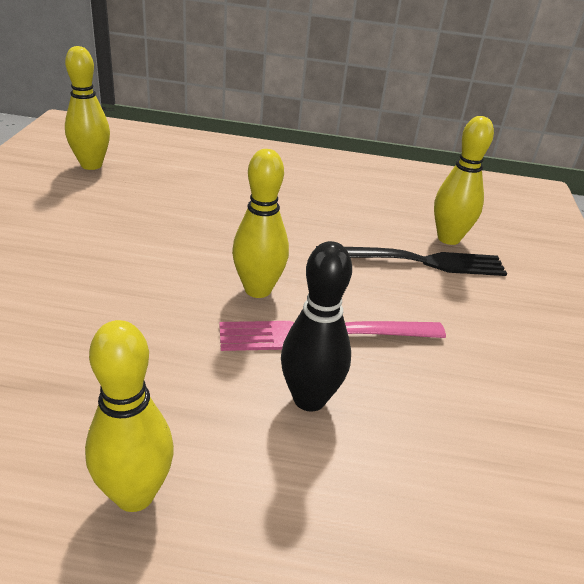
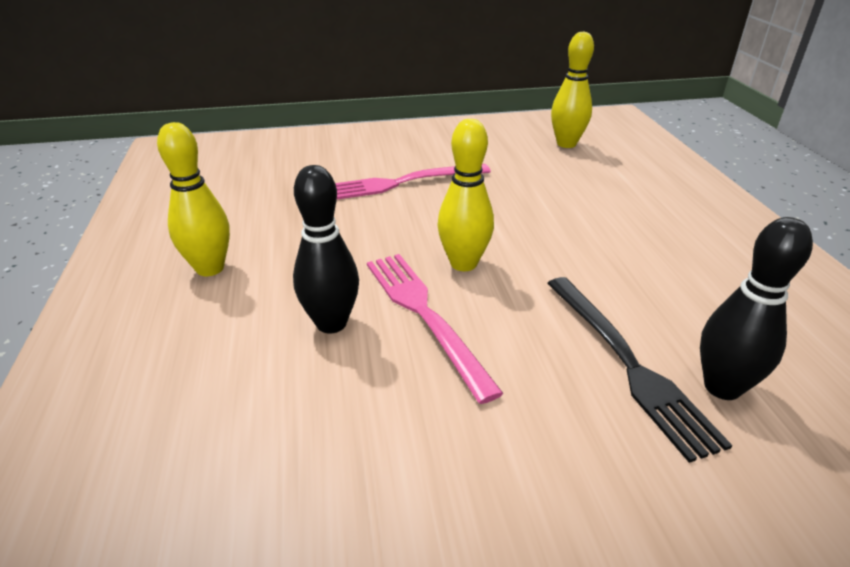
camera: 75 degrees right, 0 degrees up
yellow bowling pin [434,116,494,245] -> black bowling pin [700,217,813,400]
none -> pink fork [335,164,491,200]

